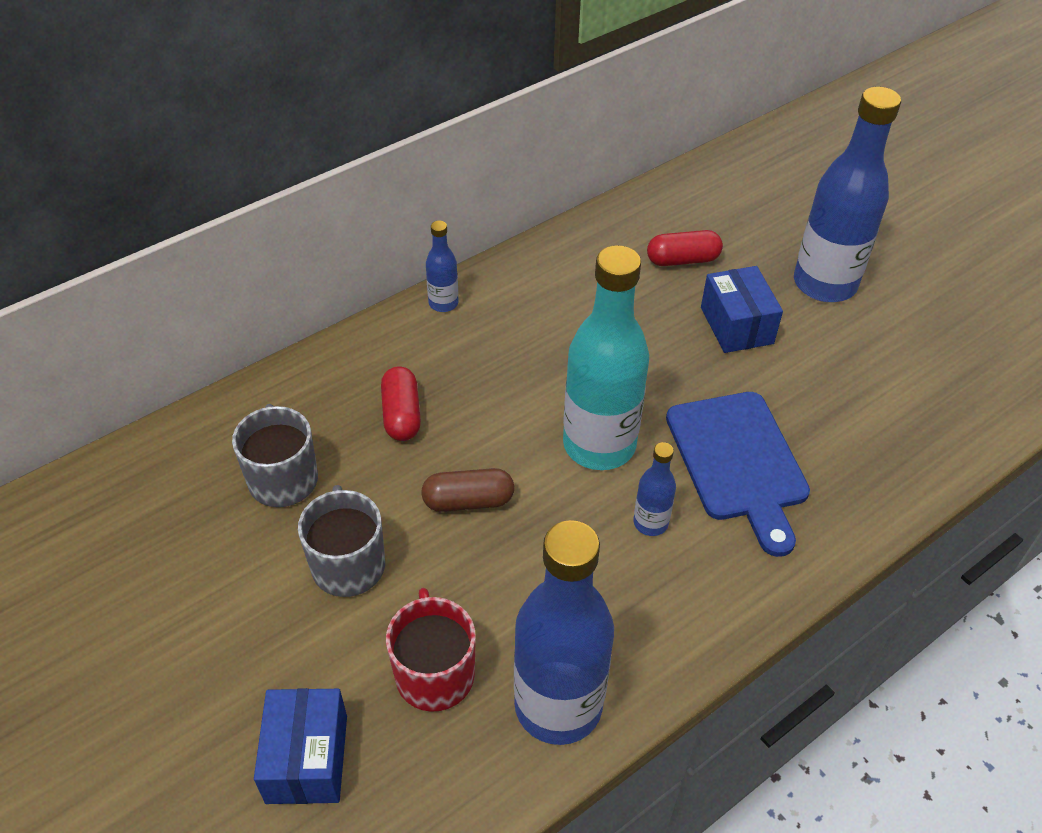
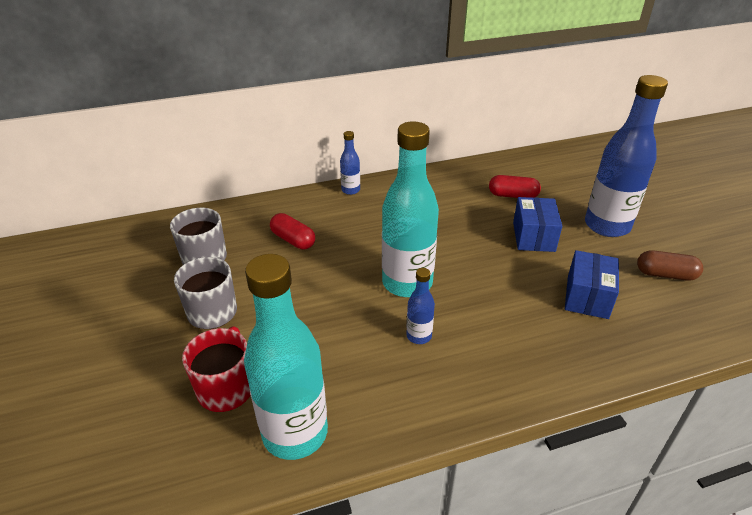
camera: 20 degrees right, 10 degrees down
blue box [254,688,347,804] -> blue box moved to [565,250,619,319]
red capsule [381,366,421,441] -> red capsule turned 60 degrees counterclockwise [270,213,315,250]
brown capsule [421,468,514,512] -> brown capsule moved to [637,250,703,281]
blue bottle [514,520,614,745] -> turquoise bottle [244,254,328,460]
blue cutting board [666,392,810,557] -> none

